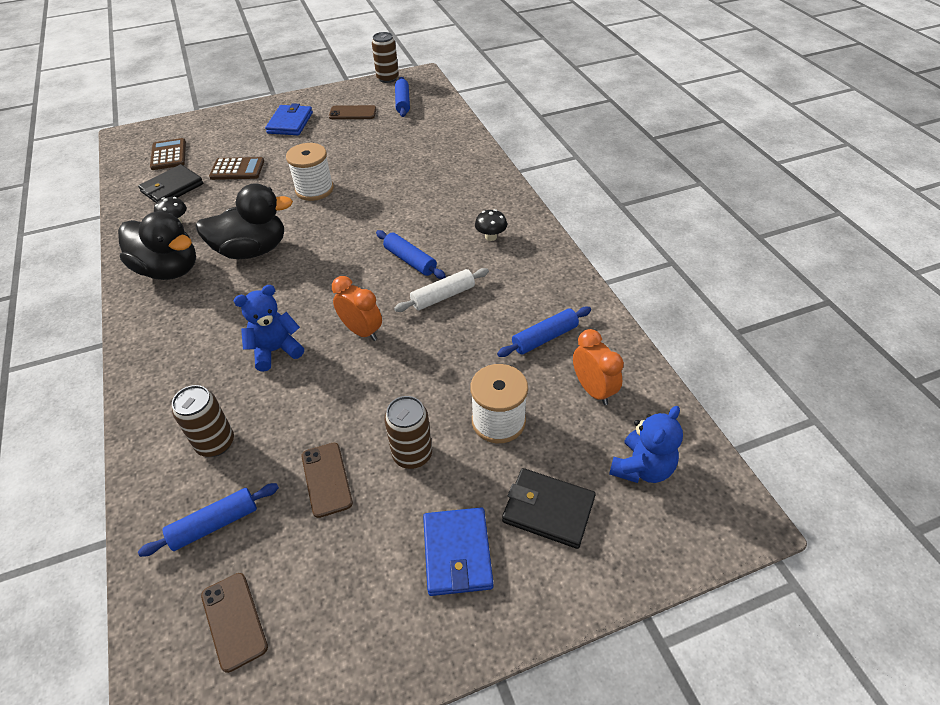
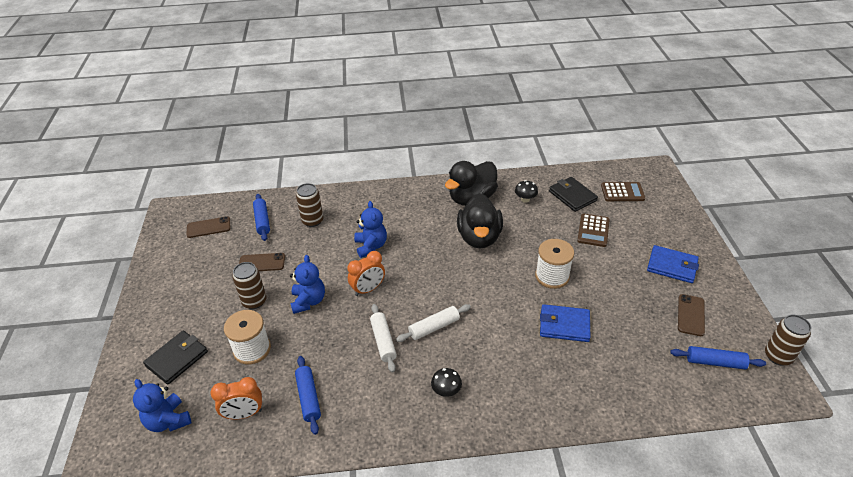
camera: 105 degrees right, 5 degrees down
blue rolling pin [376,230,446,279] -> white rolling pin [396,304,471,342]
blue wallet [423,507,493,596] -> blue wallet moved to [540,304,590,342]
none -> blue teddy bear [290,255,325,314]

